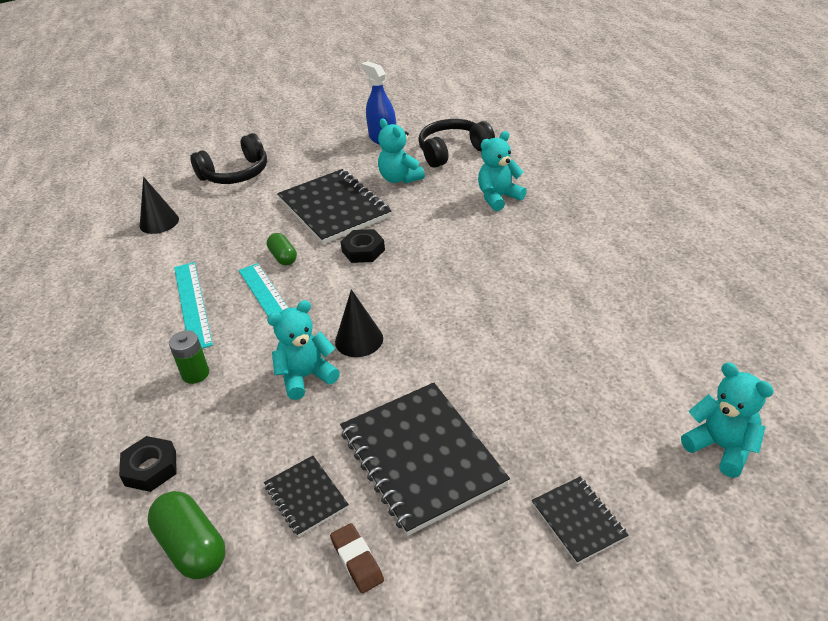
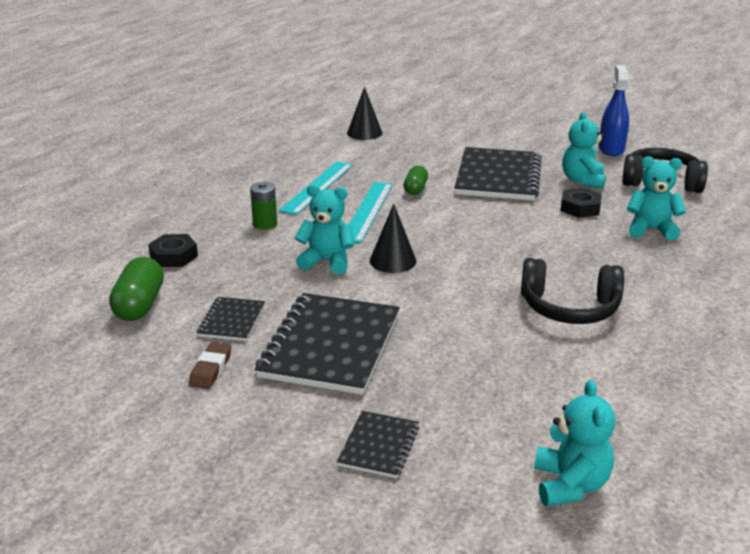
camera: 40 degrees right, 10 degrees down
black headphones [190,133,267,184] -> black headphones moved to [521,258,624,324]
black nut [340,229,385,263] -> black nut moved to [560,188,602,218]

